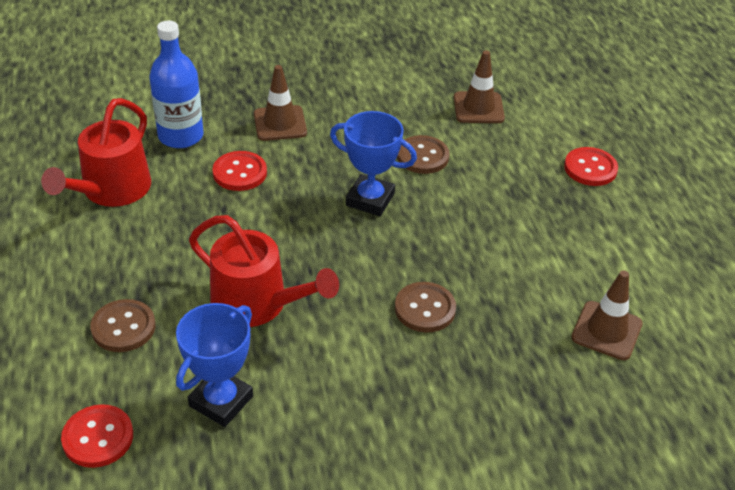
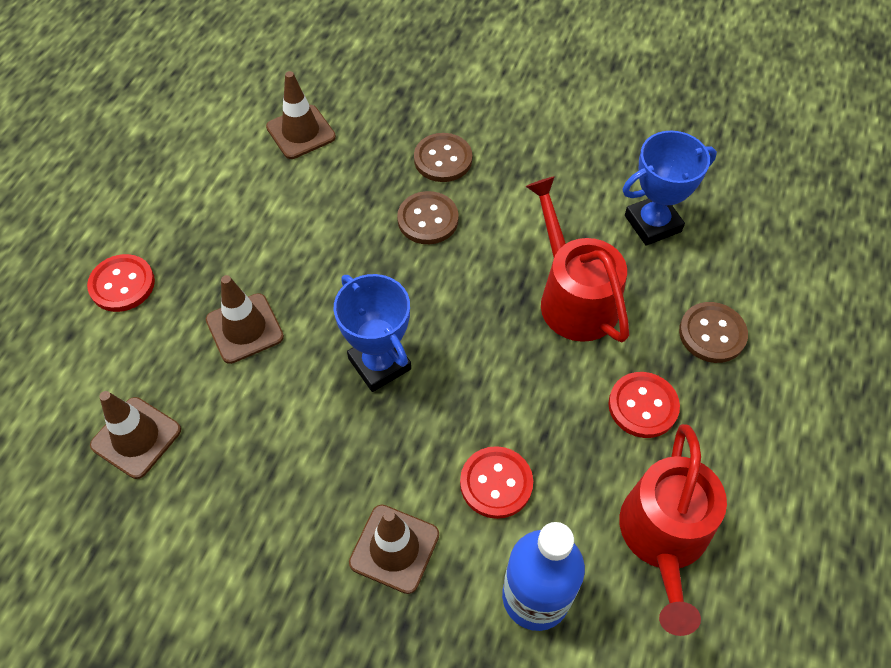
camera: 145 degrees left, 15 degrees up
red watering can [41,98,151,207] -> red watering can turned 135 degrees clockwise [619,424,727,636]
red button [61,404,133,468] -> red button moved to [608,372,680,438]
brown button [397,135,449,174] -> brown button moved to [414,133,472,182]
none -> brown traffic cone [206,275,284,364]

